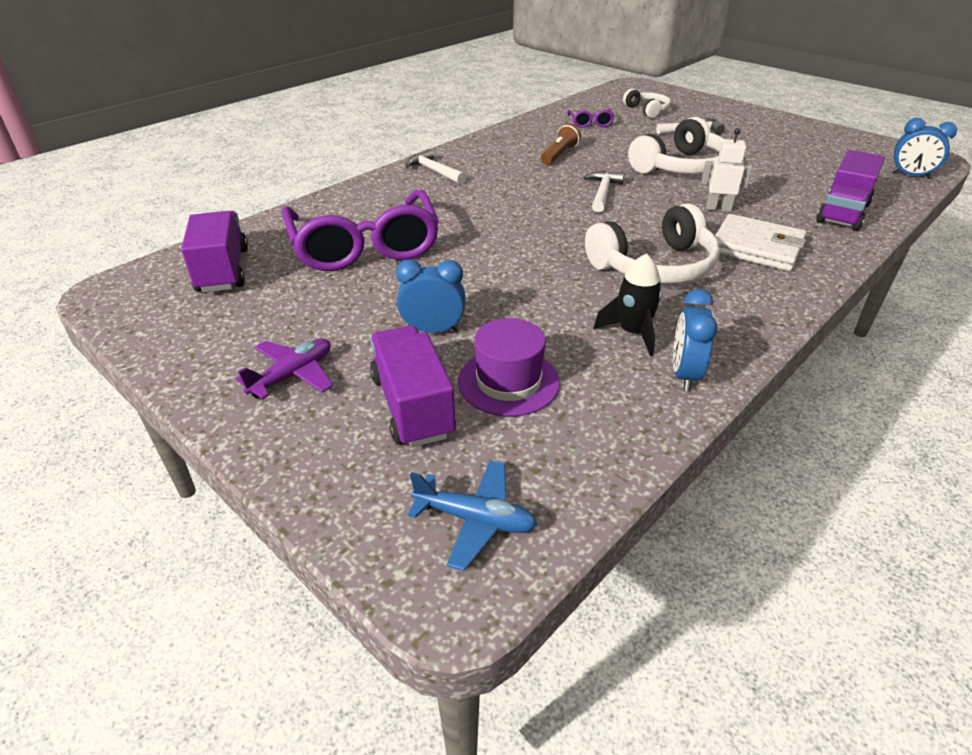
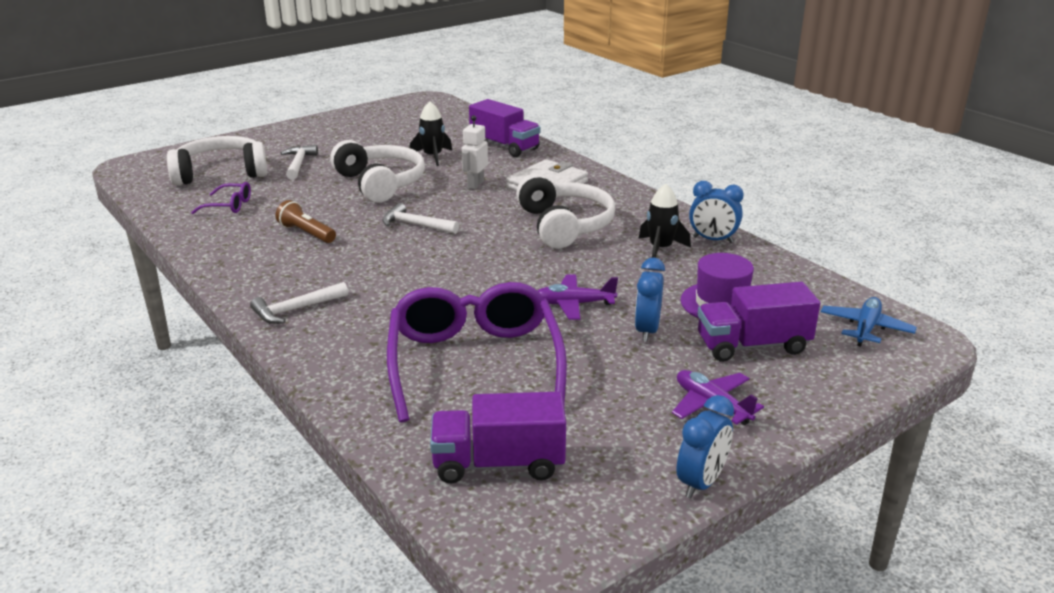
camera: 80 degrees left, 10 degrees down
purple glasses [282,189,439,271] -> purple glasses turned 90 degrees counterclockwise [387,282,567,422]
white headphones [623,89,671,118] -> white headphones [167,136,267,186], size x1.76
blue clock [891,118,957,179] -> blue clock moved to [676,395,734,498]
none -> black rocket [410,101,452,166]
none -> purple plane [537,275,618,320]

